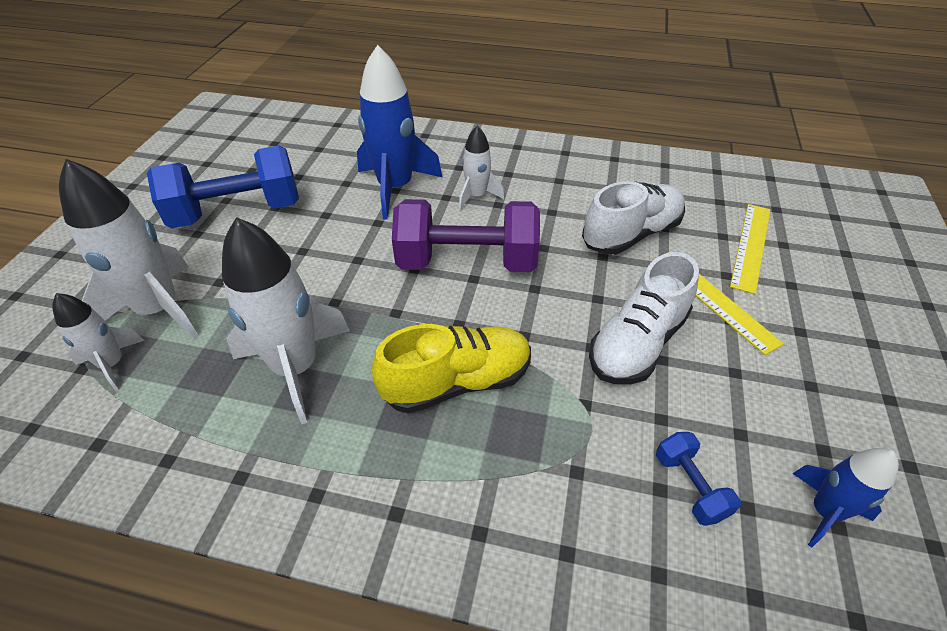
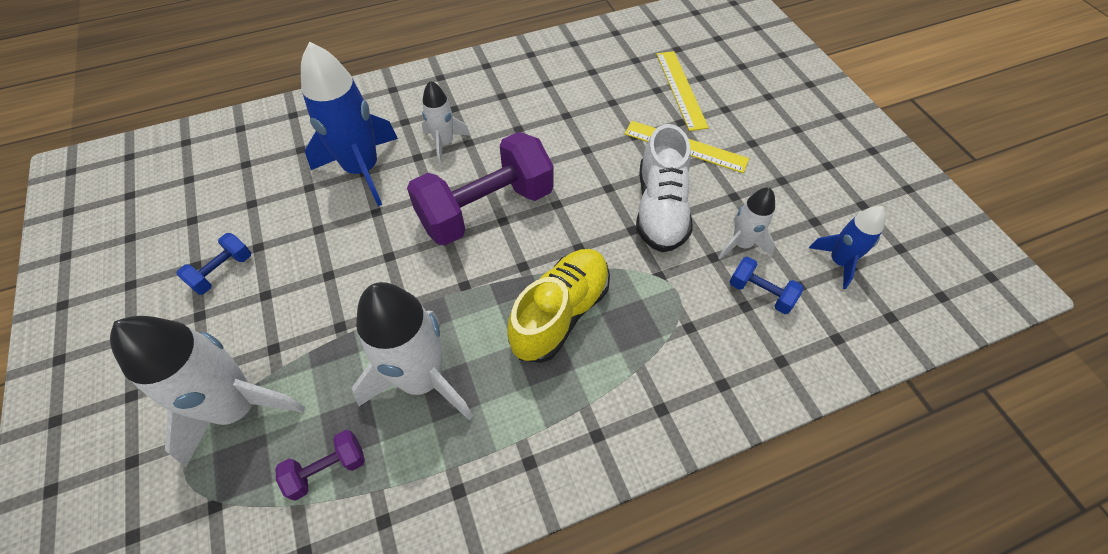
camera: 35 degrees left, 10 degrees up
white rocket [52,293,144,391] -> white rocket moved to [718,187,775,260]
blue dumbbell [147,145,299,228] -> blue dumbbell [176,233,251,295], size x0.44
white shoe [582,181,685,255] -> none
none -> purple dumbbell [276,430,365,501]

